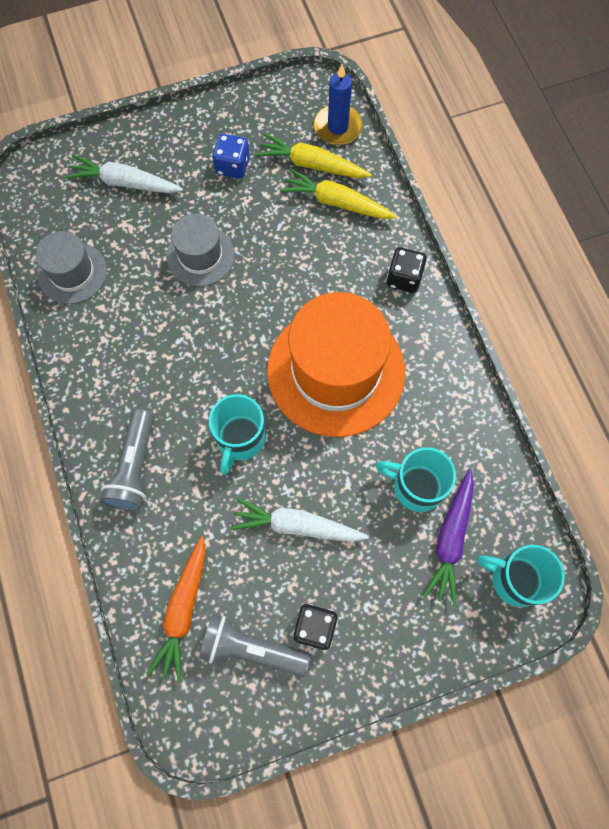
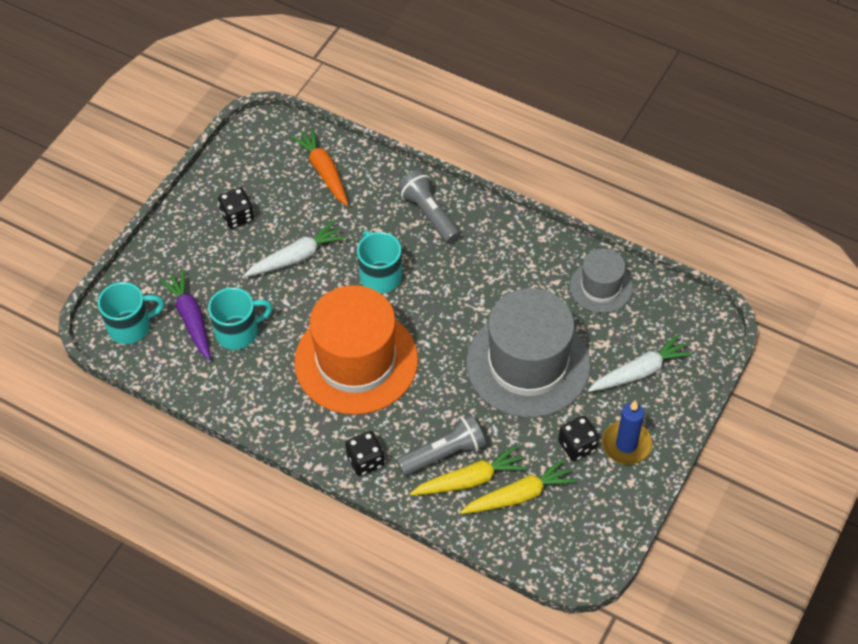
camera: 140 degrees right, 15 degrees down
grey hat [167,214,235,286] -> grey hat [466,288,591,418], size x1.93
grey flashlight [199,615,311,677] -> grey flashlight moved to [396,414,486,476]
blue dice [212,134,250,179] -> black dice [558,416,599,461]
blue candle [314,64,363,145] -> blue candle moved to [602,400,652,465]

